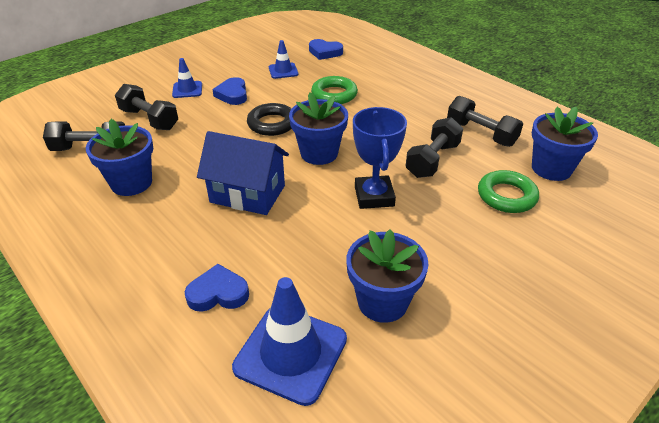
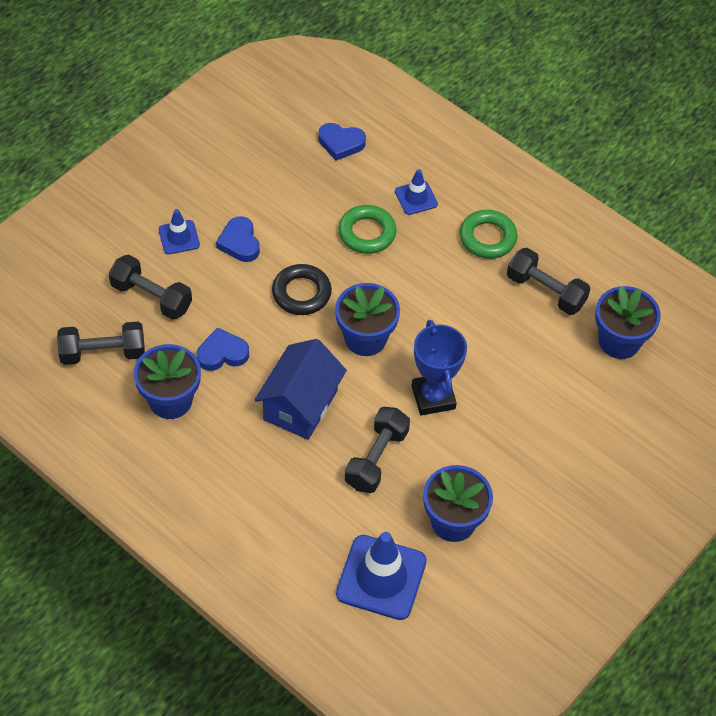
camera: 10 degrees left, 15 degrees up
blue heart [185,264,249,312] -> blue heart moved to [197,327,249,371]
blue house [197,131,289,215] -> blue house turned 75 degrees counterclockwise [255,339,347,440]
blue traffic cone [269,40,298,79] -> blue traffic cone moved to [395,169,438,215]
black dumbbell [406,117,463,178] -> black dumbbell moved to [345,407,410,493]
green ring [478,170,539,213] -> green ring moved to [460,210,517,259]

